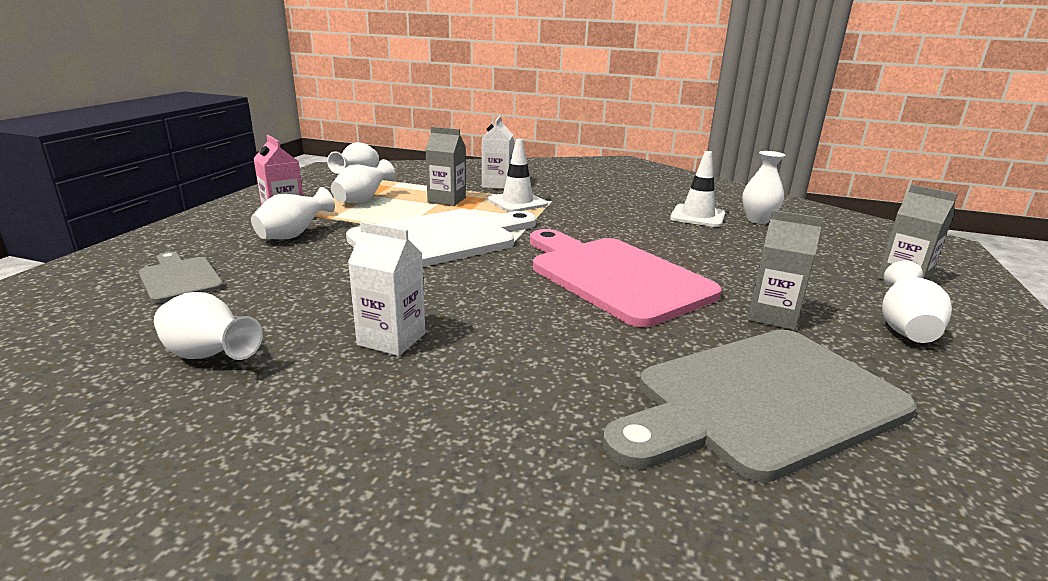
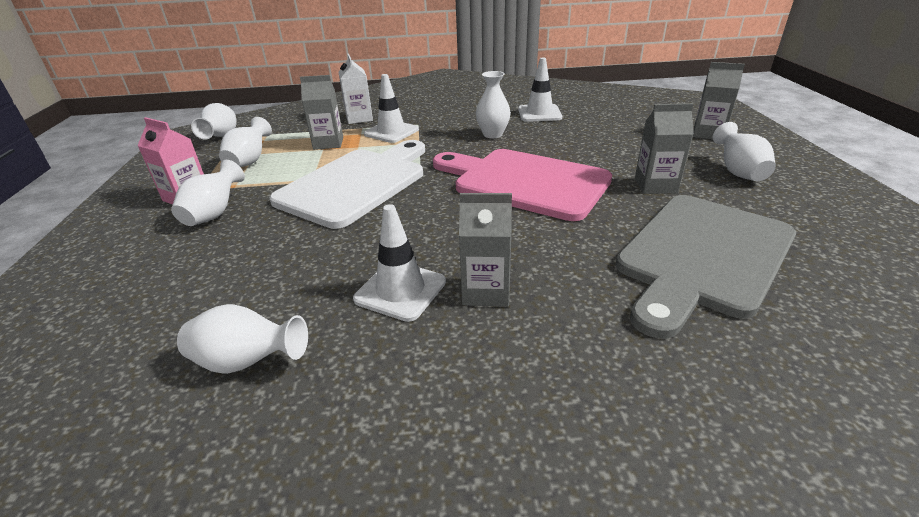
camera: 20 degrees left, 10 degrees up
grey cutting board [139,252,224,303] -> none
white carton [348,222,425,356] -> white traffic cone [353,204,446,322]
white vase [742,151,785,224] -> white vase moved to [476,71,511,138]
none -> grey carton [459,193,512,306]

